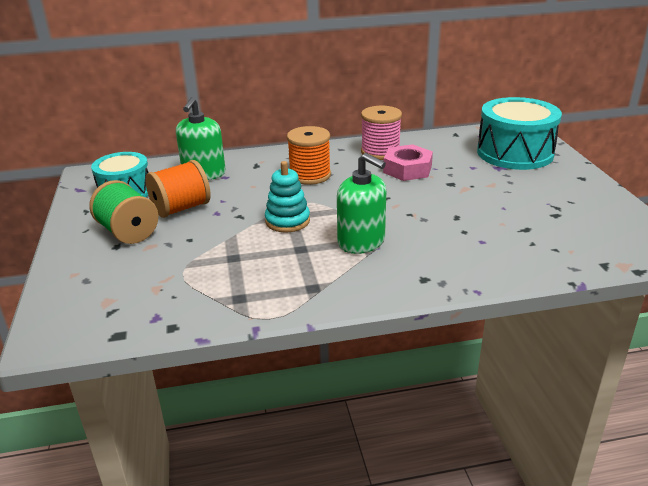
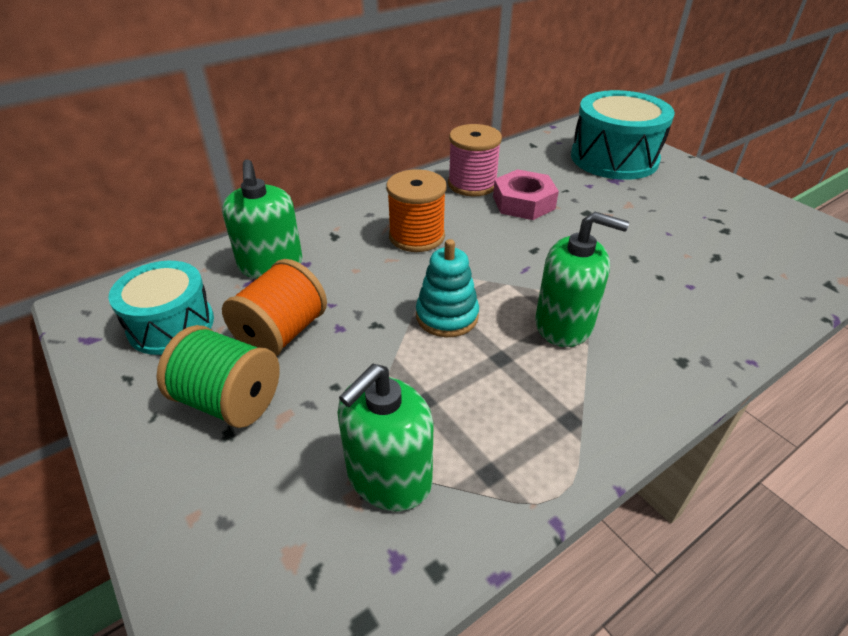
camera: 25 degrees left, 10 degrees up
none -> green soap dispenser [338,364,433,511]

